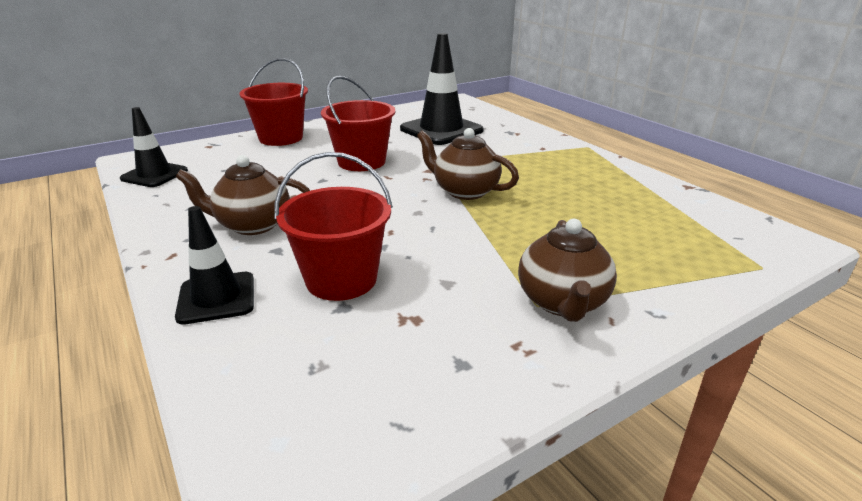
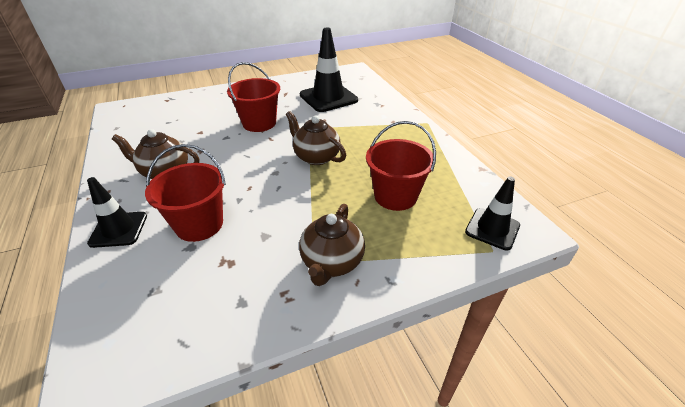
camera: 10 degrees right, 10 degrees up
black traffic cone [120,107,188,187] -> black traffic cone moved to [465,177,520,250]
red bucket [239,58,308,146] -> red bucket moved to [366,121,436,211]

